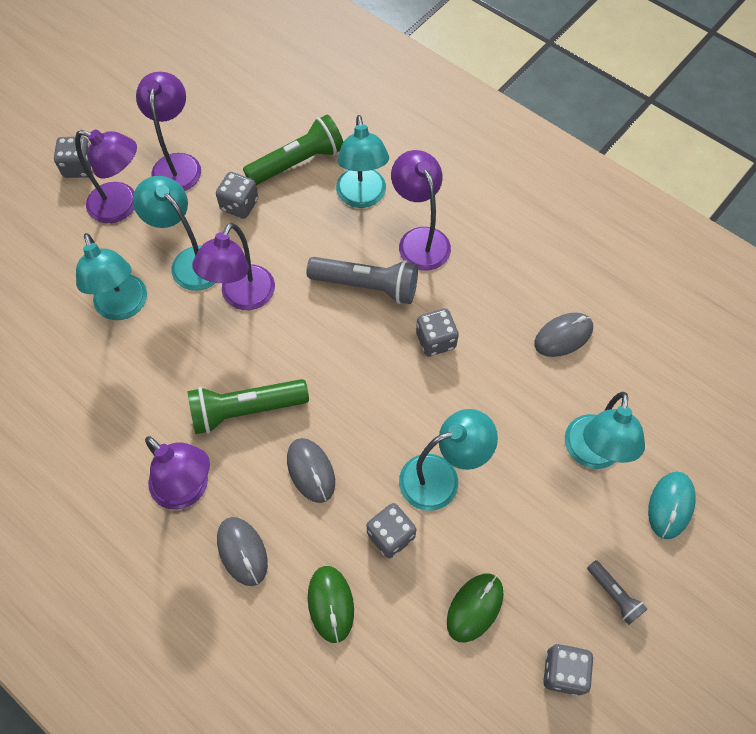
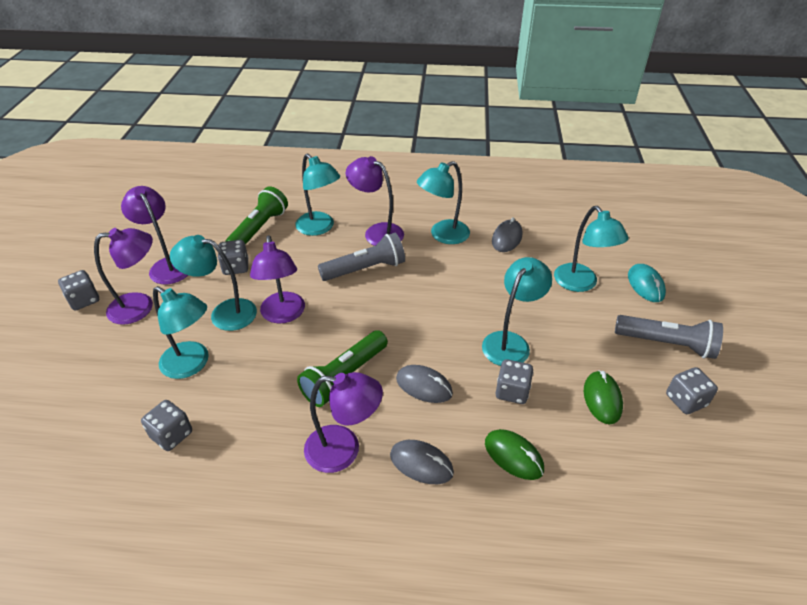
camera: 35 degrees left, 20 degrees down
grey dice [416,308,459,357] -> grey dice moved to [141,400,192,451]
grey flashlight [587,560,647,625] -> grey flashlight [615,315,723,359], size x1.93
none -> turquoise lamp [417,161,470,244]

